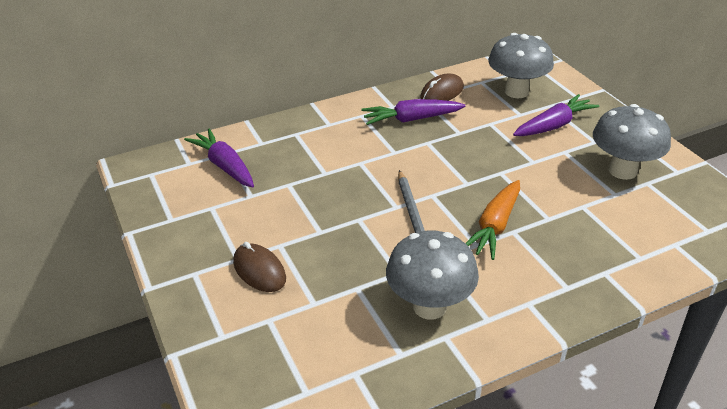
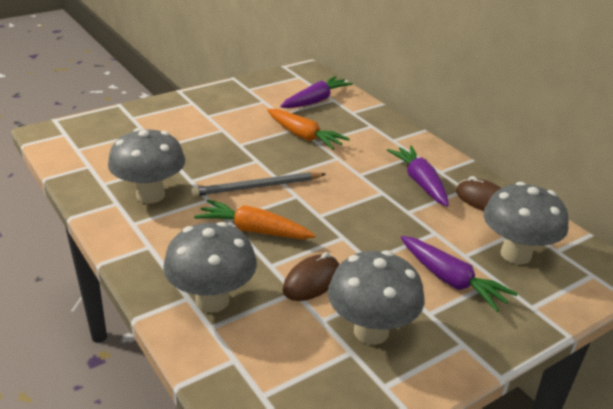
camera: 80 degrees right, 5 degrees down
brown mouse [233,242,286,292] -> brown mouse moved to [283,252,339,301]
none -> grey mushroom [163,222,257,313]
none -> orange carrot [267,109,350,150]

